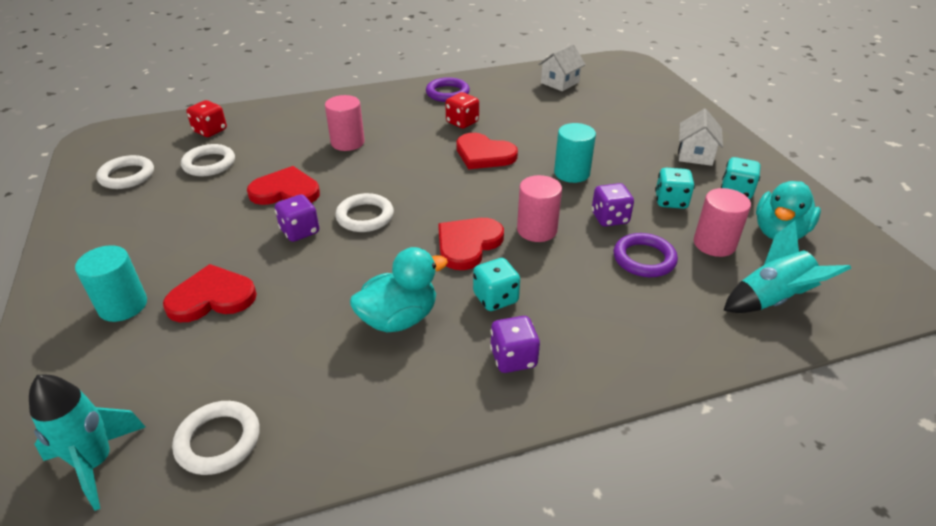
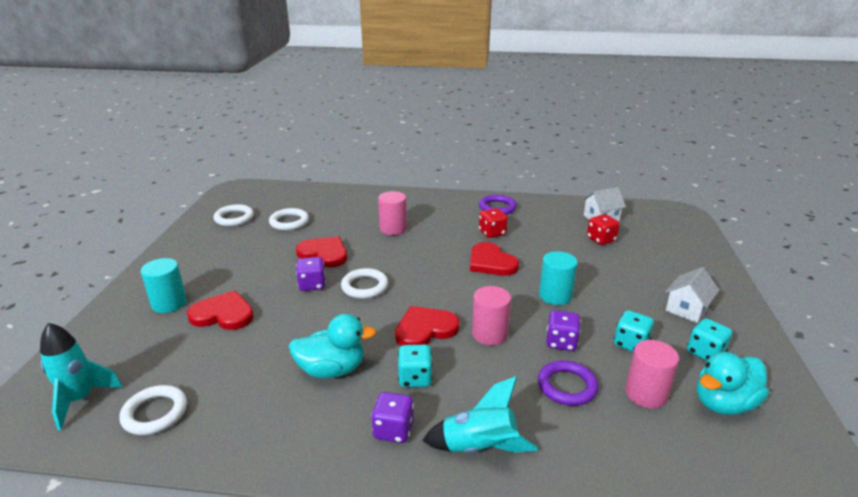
camera: 25 degrees right, 10 degrees down
red dice [186,100,227,137] -> red dice moved to [587,214,620,245]
turquoise rocket [723,221,851,313] -> turquoise rocket moved to [422,376,538,454]

